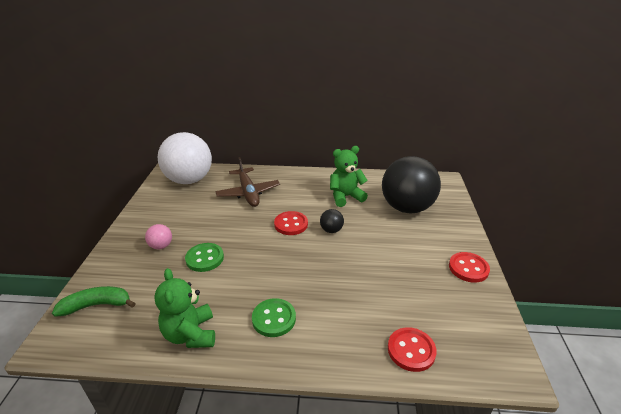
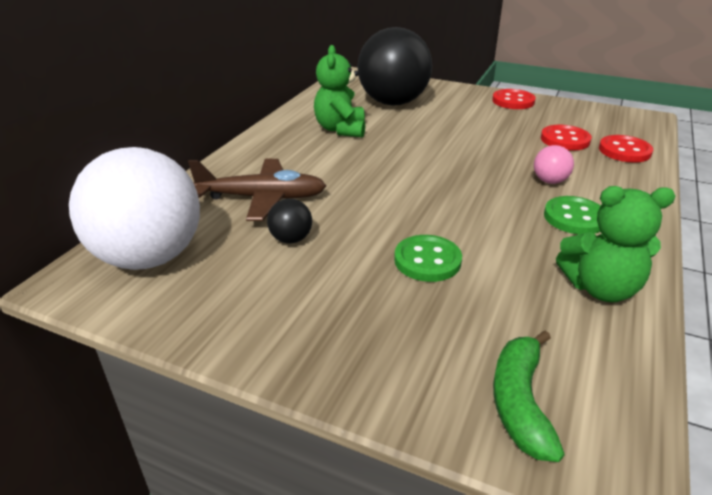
camera: 70 degrees left, 0 degrees up
pink ball [145,224,172,249] -> pink ball moved to [534,145,574,184]
red button [274,211,308,235] -> red button moved to [541,125,592,151]
black ball [320,209,344,233] -> black ball moved to [267,199,312,243]

